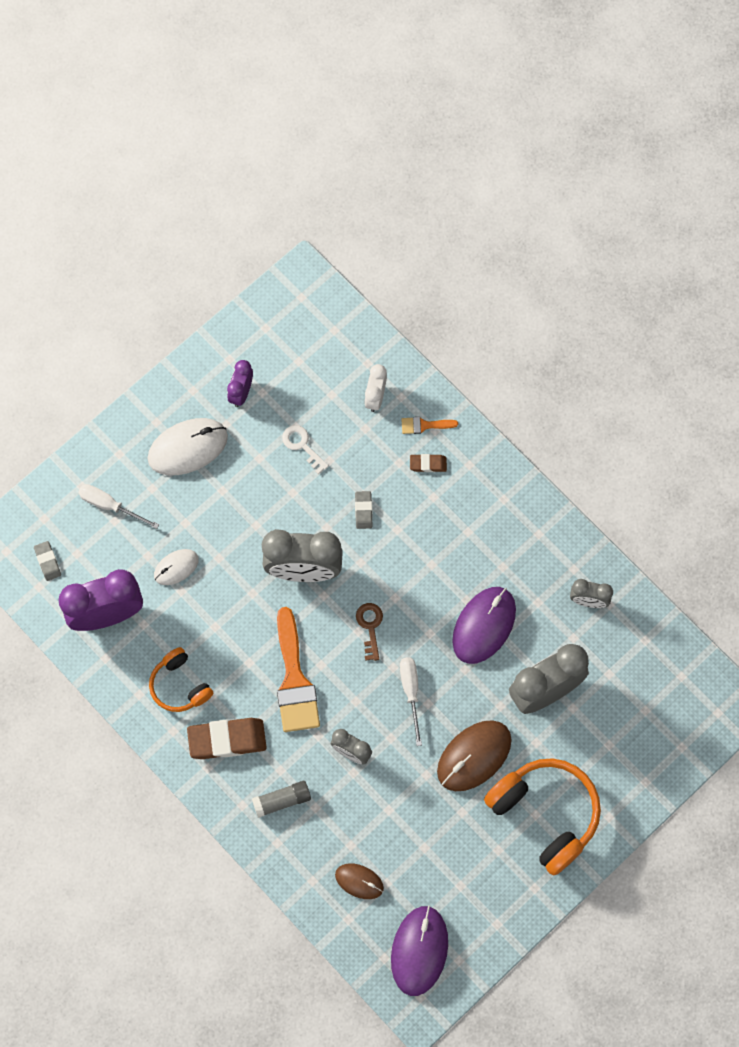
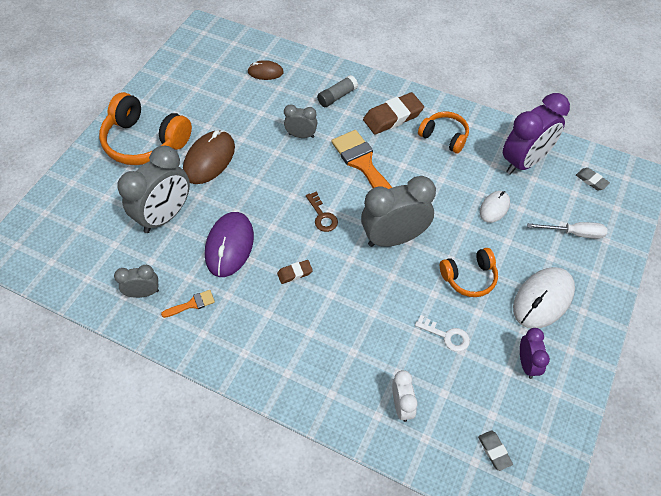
camera: 160 degrees right, 15 degrees down
grey eraser [355,491,373,529] -> grey eraser moved to [478,430,513,471]
purple mouse [391,906,448,996] -> none
white screwdriver [400,657,422,746] -> none
orange brush [401,417,458,434] -> orange brush moved to [161,290,215,318]
brown eraser [410,454,447,472] -> brown eraser moved to [277,260,313,284]
none -> orange headphones [440,248,498,297]

